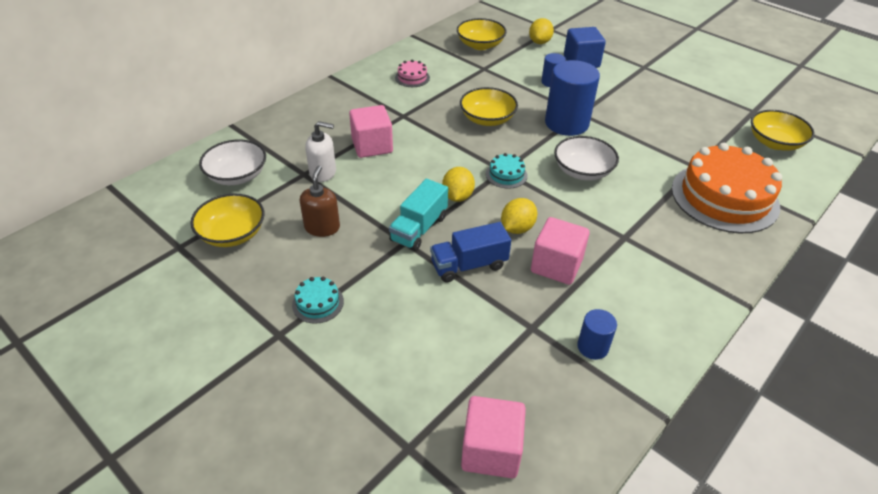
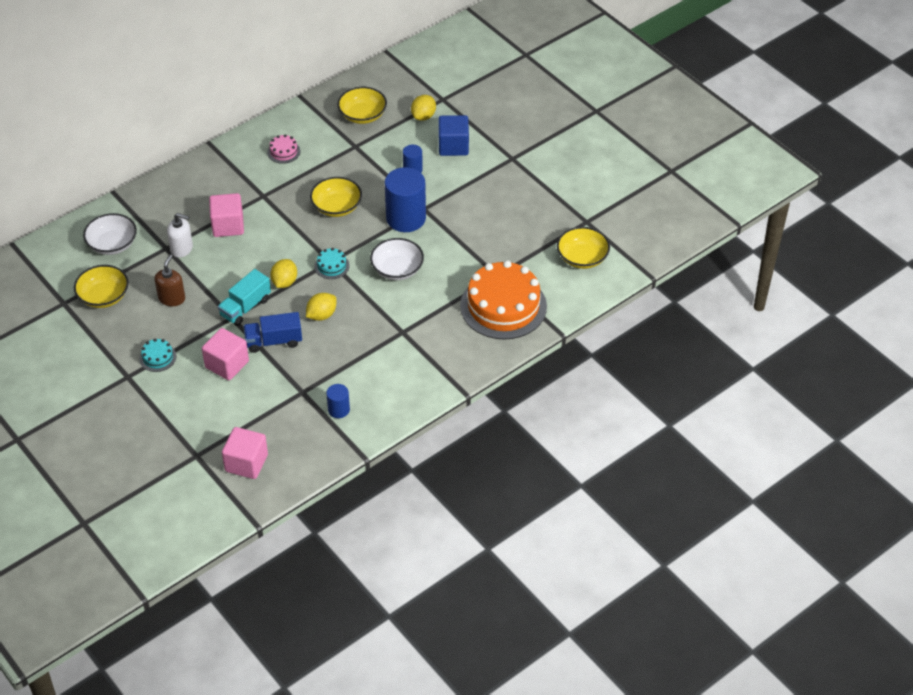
camera: 10 degrees right, 5 degrees up
pink cube [531,217,590,285] -> pink cube moved to [202,328,249,380]

